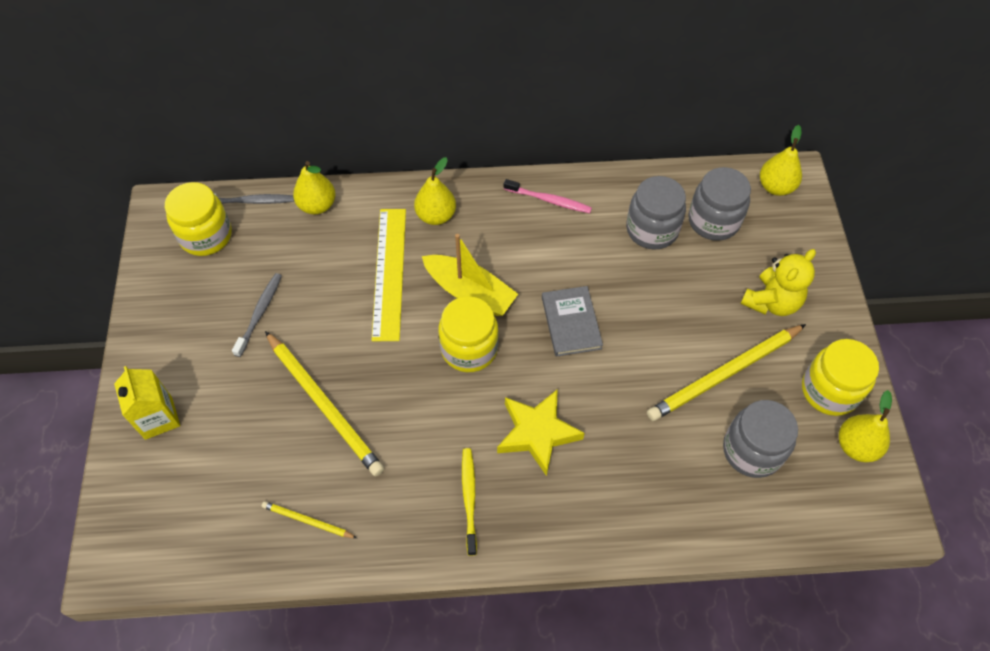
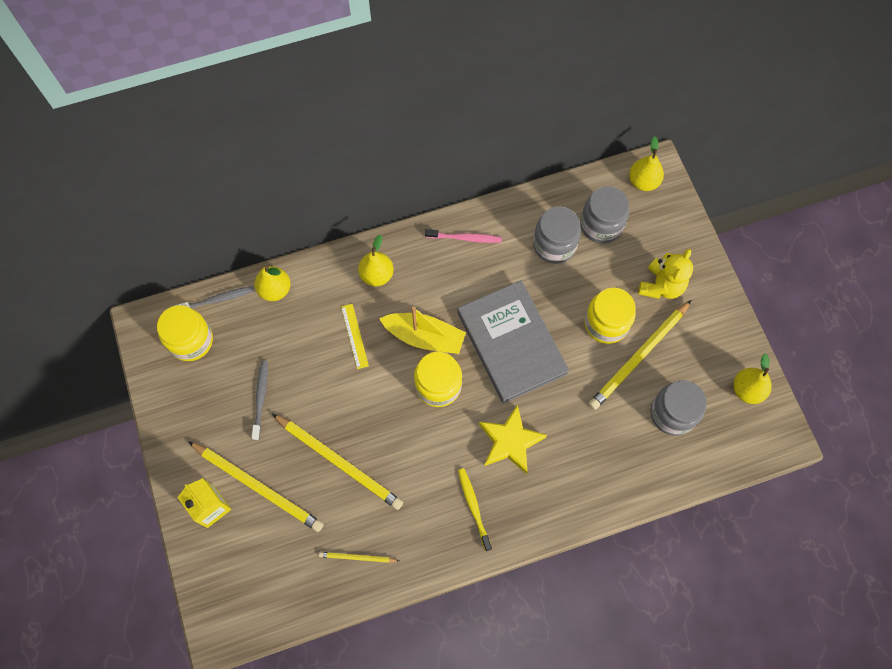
camera: 15 degrees left, 10 degrees up
yellow ruler [372,209,406,341] -> yellow ruler [341,304,369,369], size x0.53
grey book [542,286,603,357] -> grey book [457,280,569,404], size x1.88
yellow jar [802,339,879,416] -> yellow jar moved to [584,288,636,344]
none -> yellow pencil [188,441,324,532]

